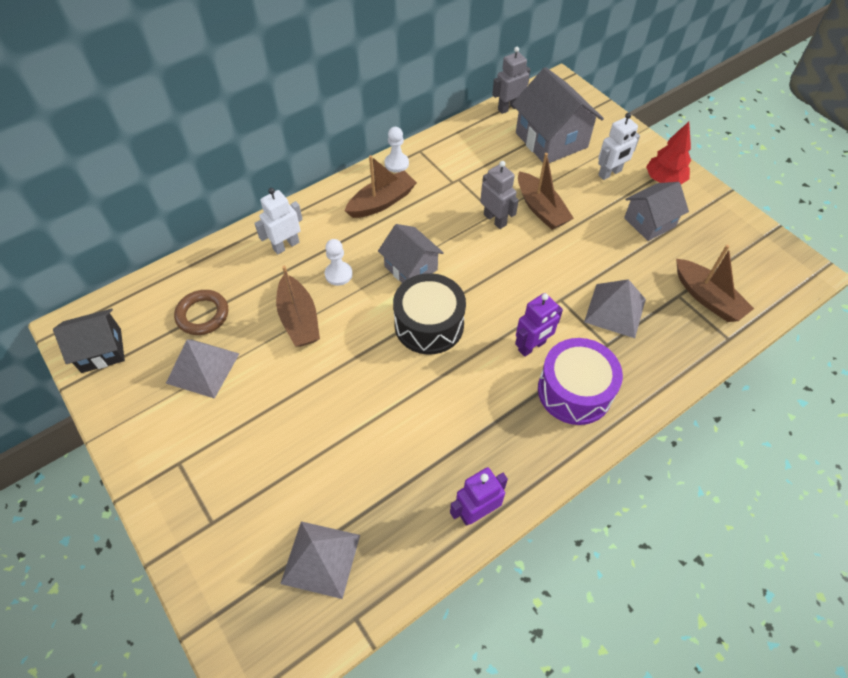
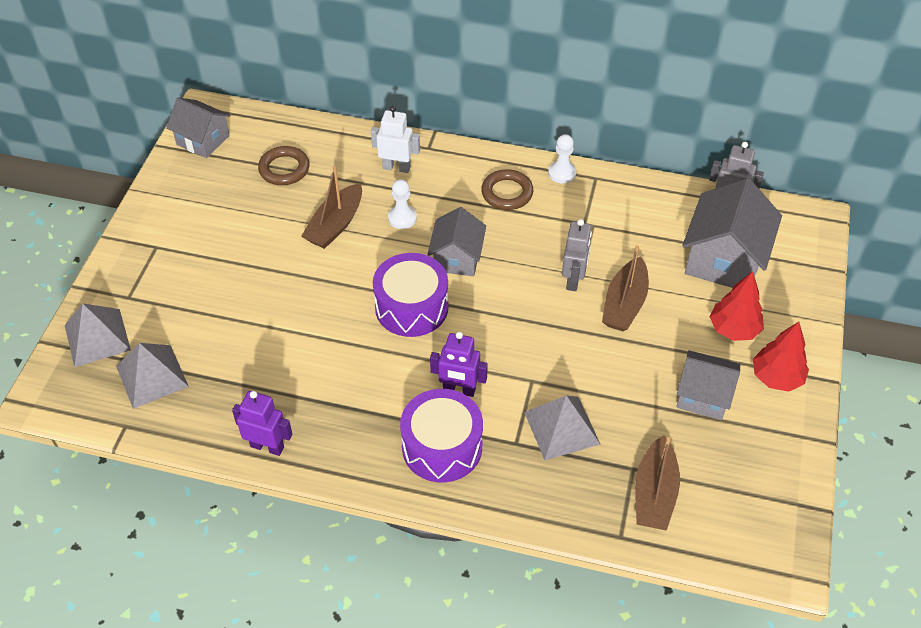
camera: 50 degrees right, 5 degrees down
black house [53,309,125,373] -> grey house [166,97,231,158]
grey pyramid [166,339,239,399] -> grey pyramid moved to [65,303,131,368]
brown boat [345,155,417,218] -> brown ring [481,169,533,210]
black drum [393,273,466,354] -> purple drum [373,253,449,337]
white robot [598,113,640,180] -> red tree [710,271,764,341]

